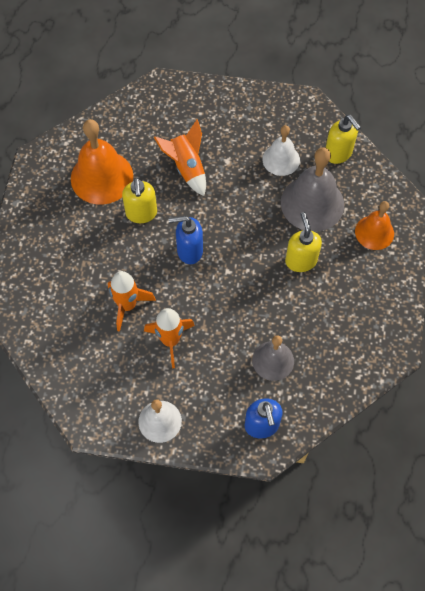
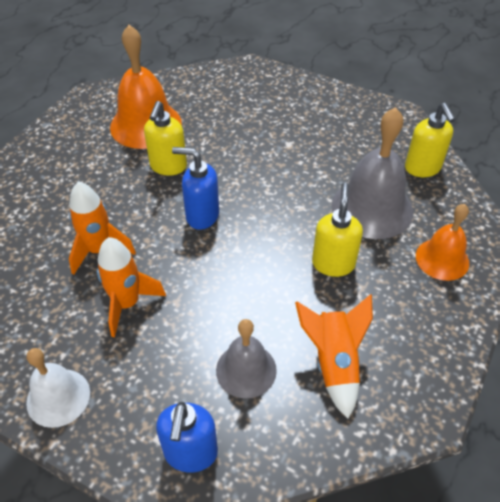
camera: 20 degrees right, 15 degrees down
orange rocket [154,119,206,196] -> orange rocket moved to [295,294,373,419]
white bell [262,125,300,176] -> none

